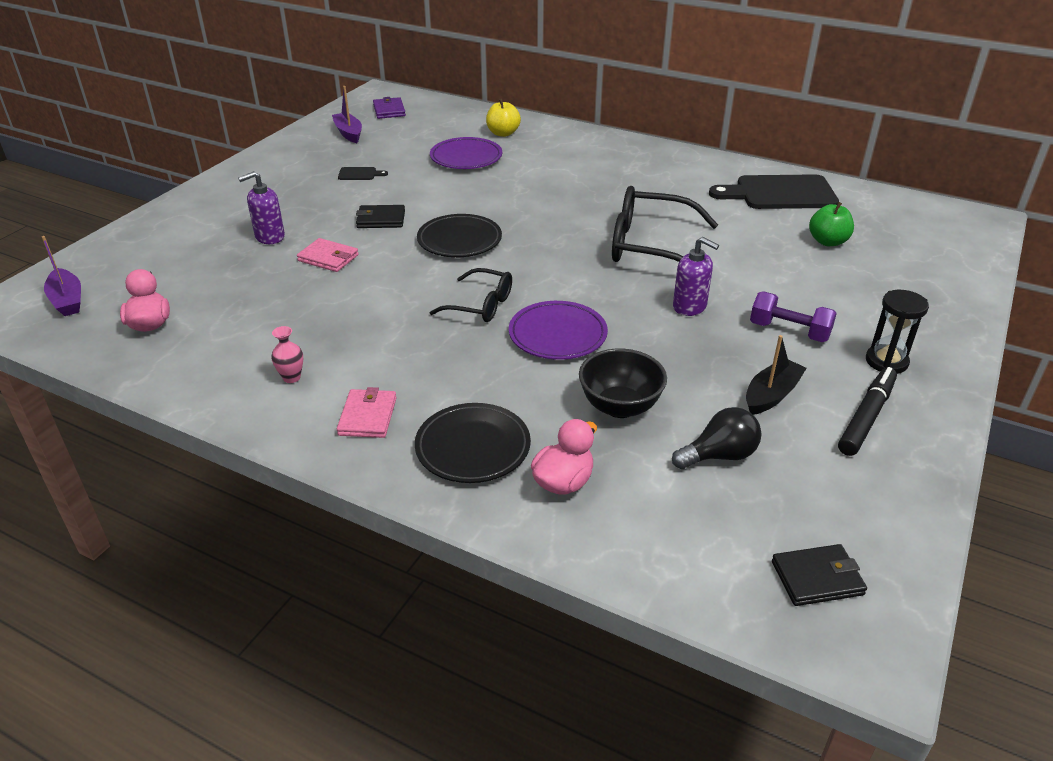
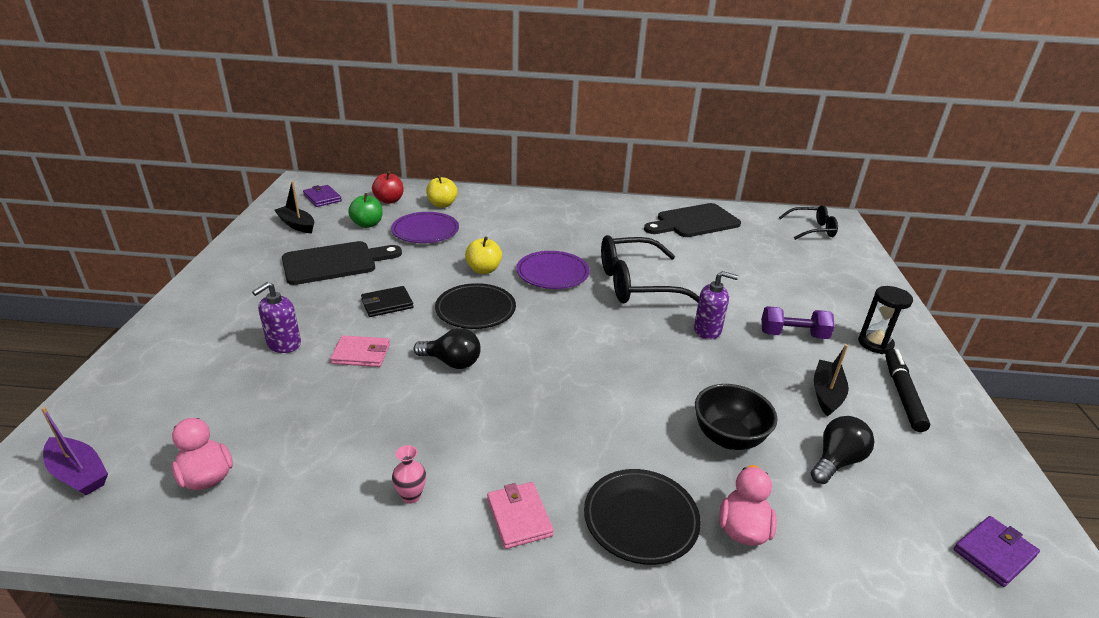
camera: 25 degrees left, 5 degrees down
purple boat [332,86,362,143] -> black boat [274,181,314,233]
black cutting board [338,167,388,180] -> black cutting board [282,241,402,285], size x2.43
black glasses [429,268,512,322] -> black glasses moved to [779,205,838,240]
purple plate [509,301,608,360] -> purple plate moved to [516,251,590,289]
black wallet [772,544,867,606] -> purple wallet [954,516,1040,587]
green apple [809,202,854,246] -> green apple moved to [348,193,383,228]
none -> red apple [372,171,404,204]
none -> black light bulb [413,328,481,369]
none -> yellow apple [465,236,502,274]

